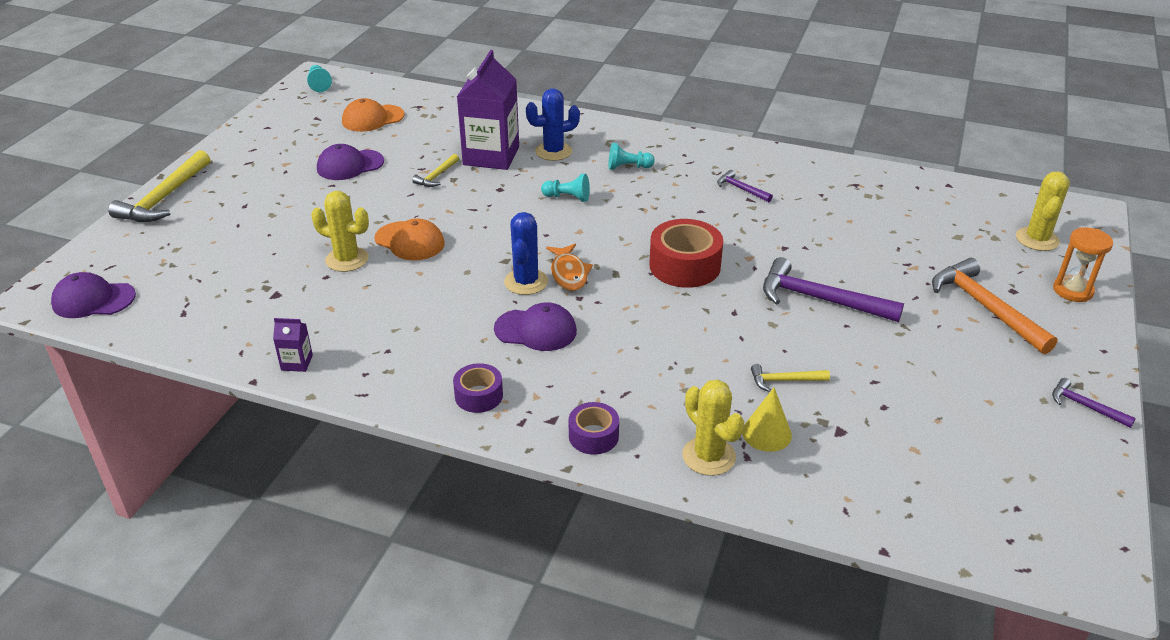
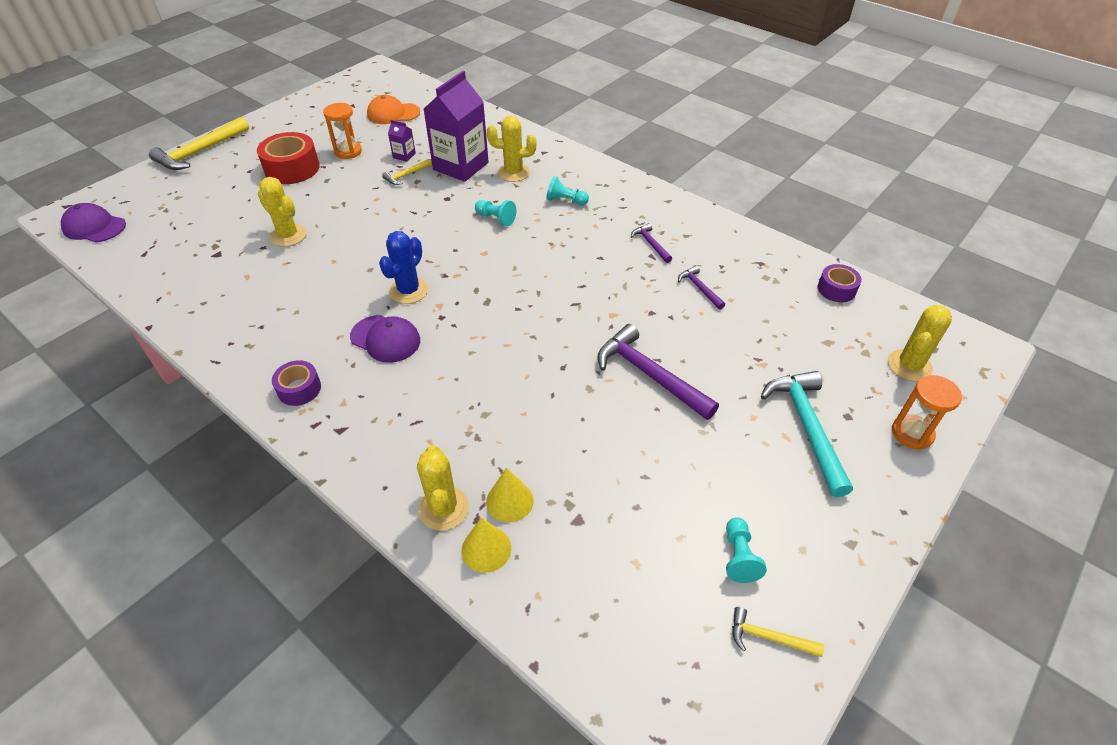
camera: 20 degrees right, 10 degrees up
purple carton [273,318,313,372] -> purple carton moved to [388,120,416,162]
turquoise pawn [307,65,332,92] -> turquoise pawn moved to [726,517,767,583]
purple cap [317,144,384,180] -> orange hourglass [323,103,362,159]
orange cap [375,218,445,260] -> none
blue cactus [526,88,580,161] -> yellow cactus [487,116,537,182]
orange fish [546,244,593,291] -> none
purple tape [569,402,619,455] -> purple tape moved to [818,264,862,302]
red tape [649,219,723,288] -> red tape moved to [257,132,320,184]
yellow hammer [751,364,830,392] -> yellow hammer moved to [732,607,824,657]
orange hammer [932,258,1058,354] -> turquoise hammer [761,371,853,497]
purple hammer [1052,378,1136,428] -> purple hammer moved to [678,266,725,310]
none -> yellow cone [461,517,511,573]

